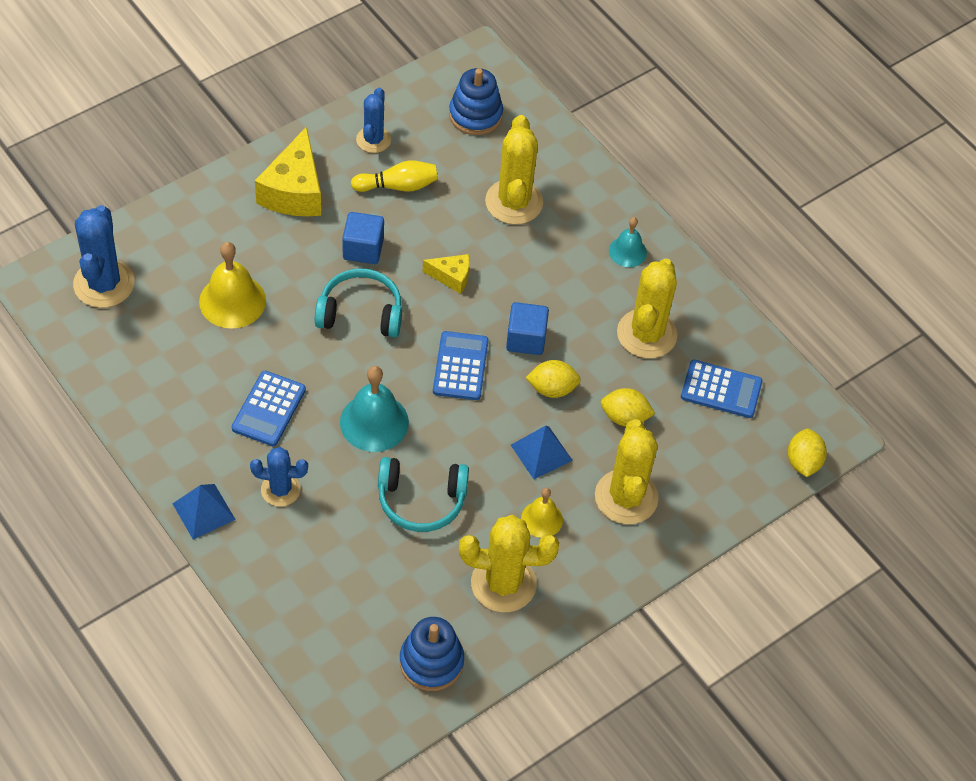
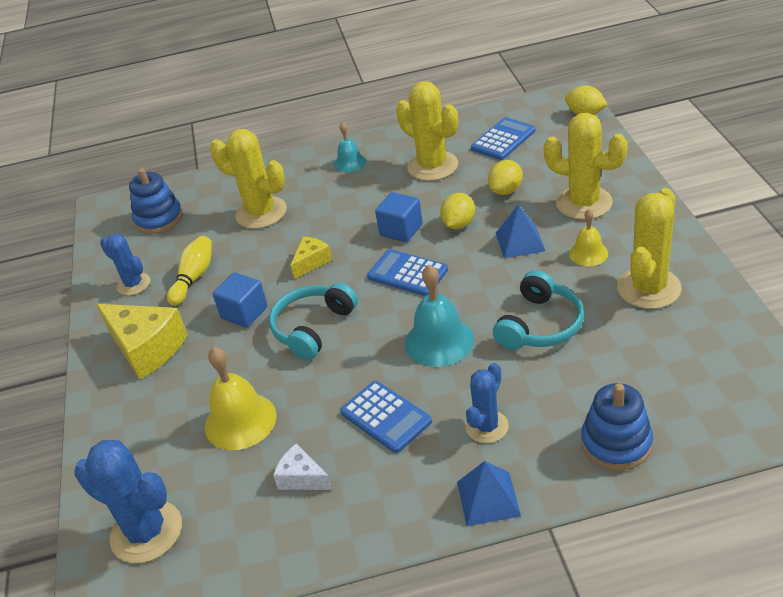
camera: 55 degrees left, 15 degrees down
blue stacking toy [400,617,464,691] -> blue stacking toy moved to [581,383,653,470]
none -> white cheese [273,443,333,490]

